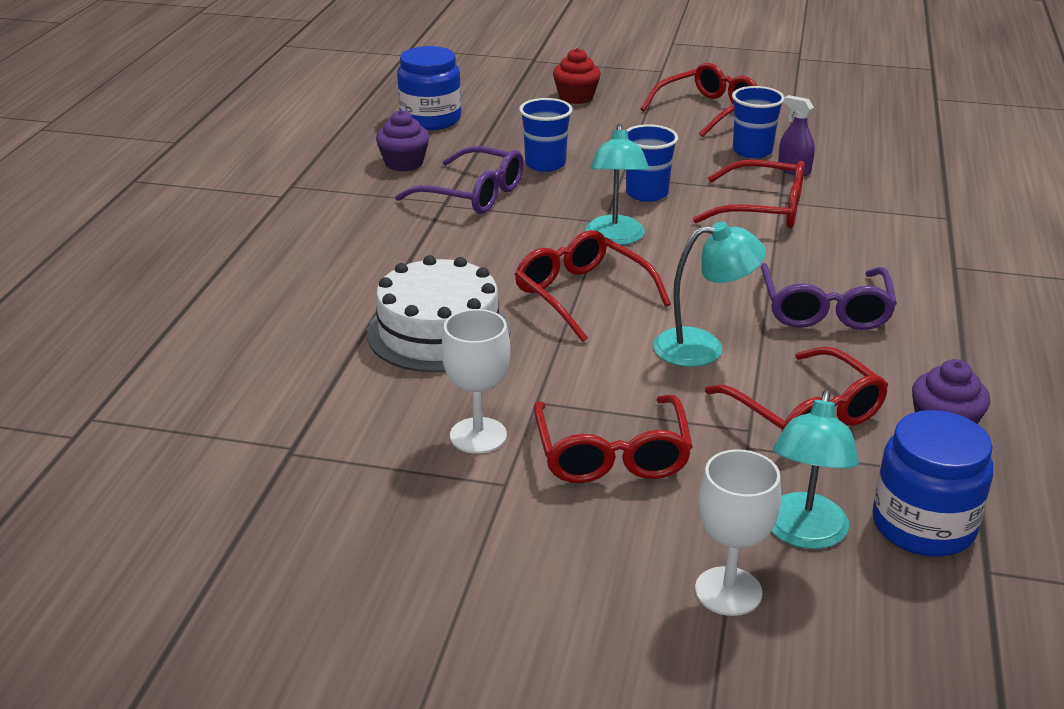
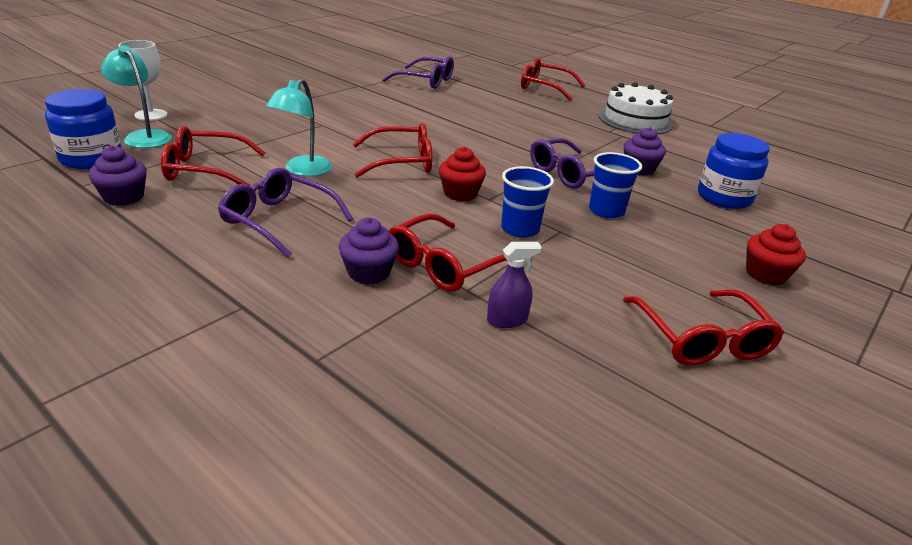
camera: 115 degrees right, 0 degrees up
white cake [367,255,510,373] -> white cake moved to [598,82,673,134]
white goblet [441,309,510,454] -> none
red glasses [534,395,692,483] -> red glasses moved to [521,58,585,101]
turquoise lamp [585,124,649,245] -> red cupcake [439,147,486,201]
blue cup [732,86,784,158] -> none
none -> purple cupcake [339,218,399,285]
none -> purple glasses [382,56,454,89]

